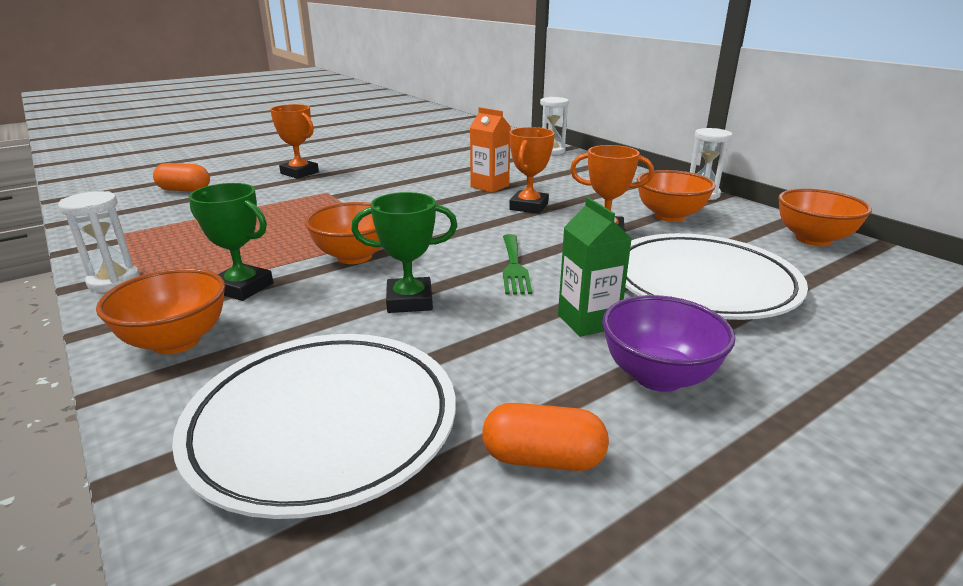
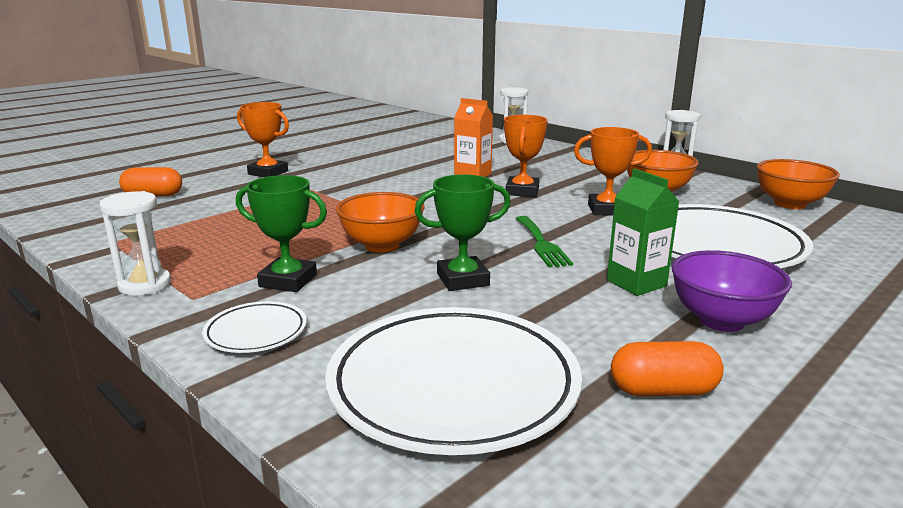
camera: 10 degrees left, 5 degrees down
orange bowl [96,268,225,354] -> white plate [202,301,307,353]

